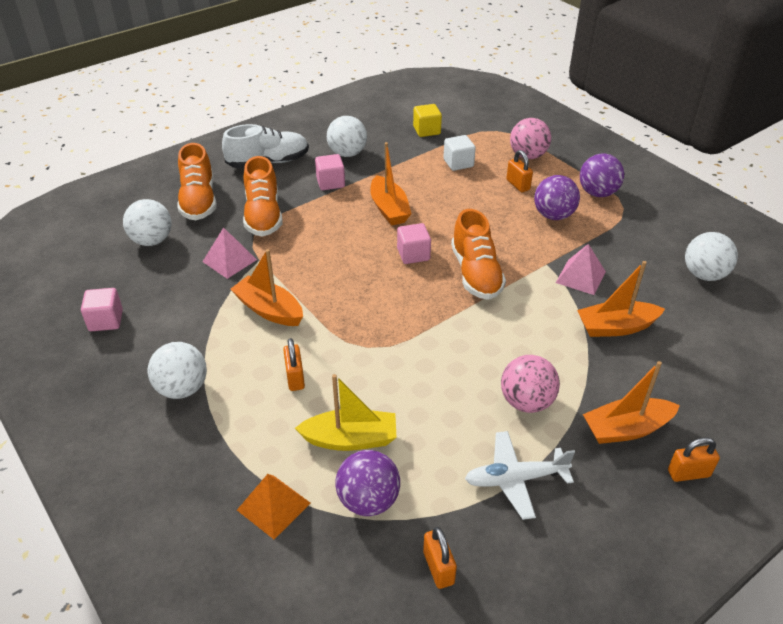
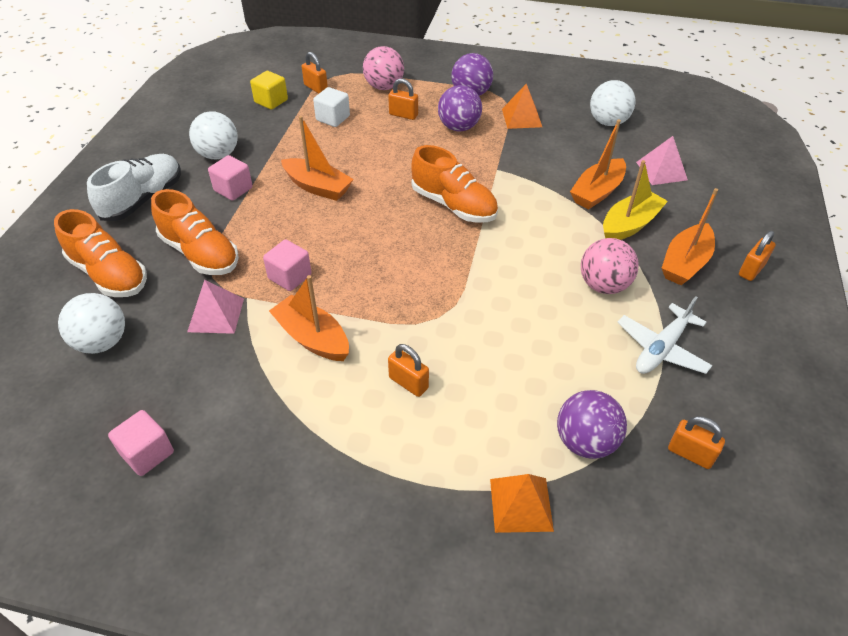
camera: 40 degrees left, 5 degrees up
white ball [148,342,207,399] -> none
orange boat [231,249,303,326] -> orange boat turned 45 degrees clockwise [269,275,349,361]
yellow boat [295,374,397,451] -> yellow boat moved to [603,160,668,240]
pink cube [397,223,431,264] -> pink cube moved to [263,239,312,291]
pink pyramid [556,244,606,295] -> pink pyramid moved to [636,136,688,185]
none -> orange padlock [302,52,328,94]
none -> orange pyramid [502,84,542,129]

